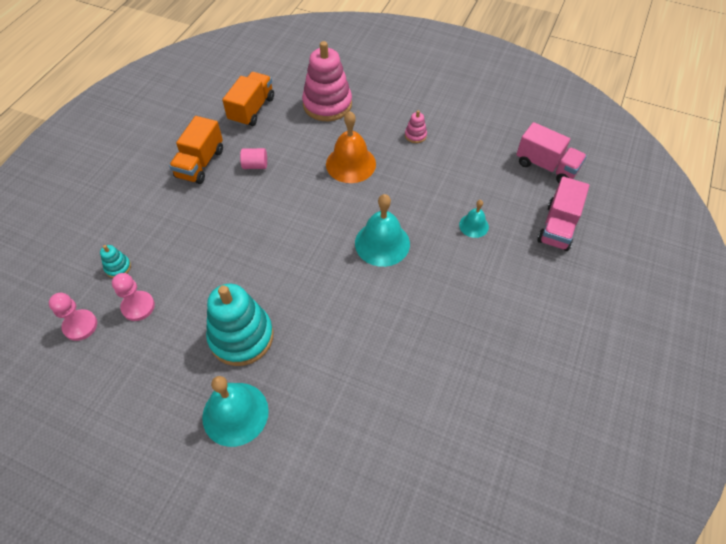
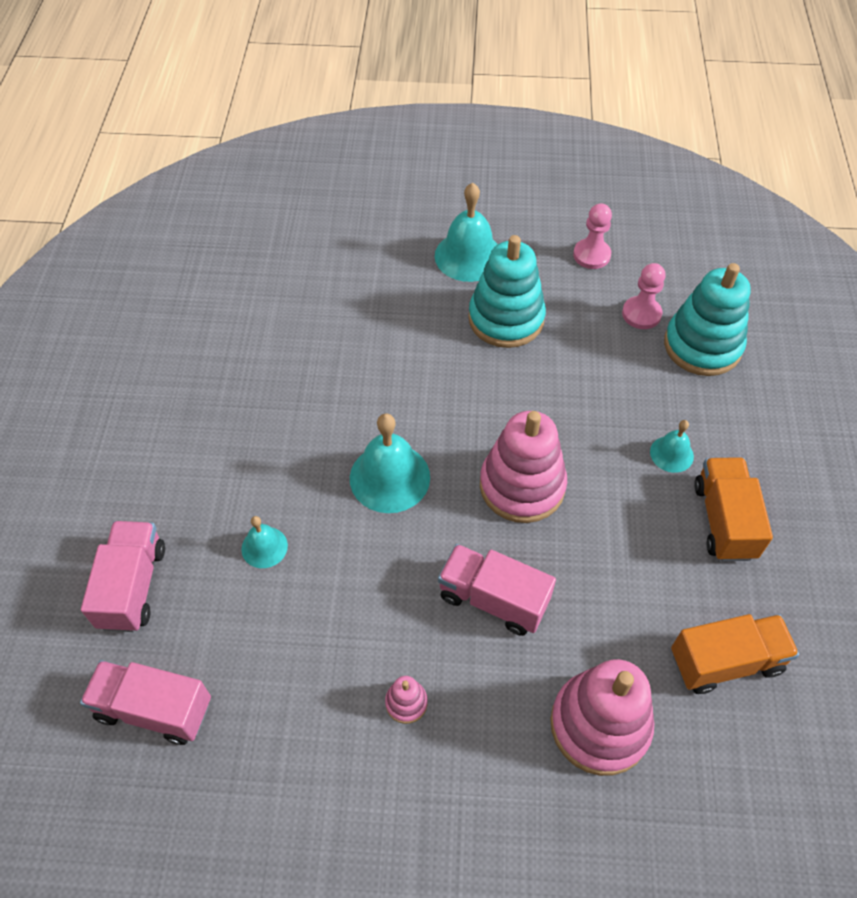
camera: 160 degrees right, 0 degrees up
pink pawn [49,293,97,341] -> pink pawn moved to [573,203,612,269]
turquoise stacking toy [100,245,131,278] -> turquoise stacking toy [664,263,751,376], size x2.33
orange truck [222,72,274,127] -> orange truck turned 105 degrees counterclockwise [671,614,799,694]
pink cylinder [240,148,267,169] -> none
orange bell [326,111,376,183] -> pink truck [438,544,556,636]
none -> pink stacking toy [480,411,567,523]
none -> turquoise bell [650,420,694,473]

